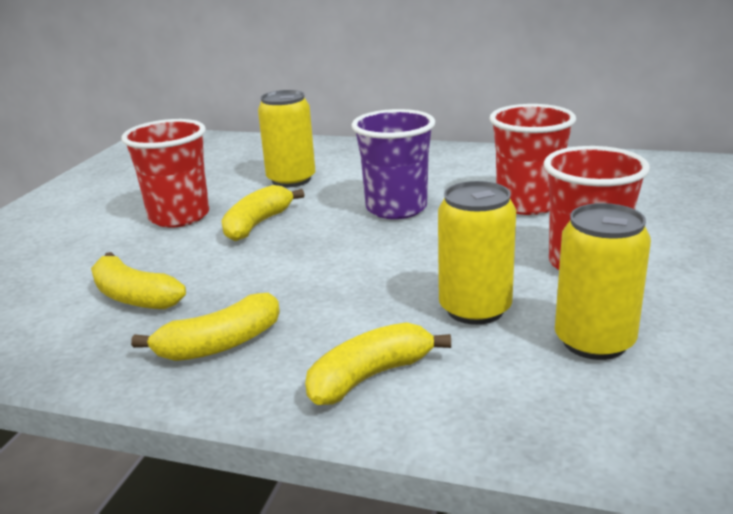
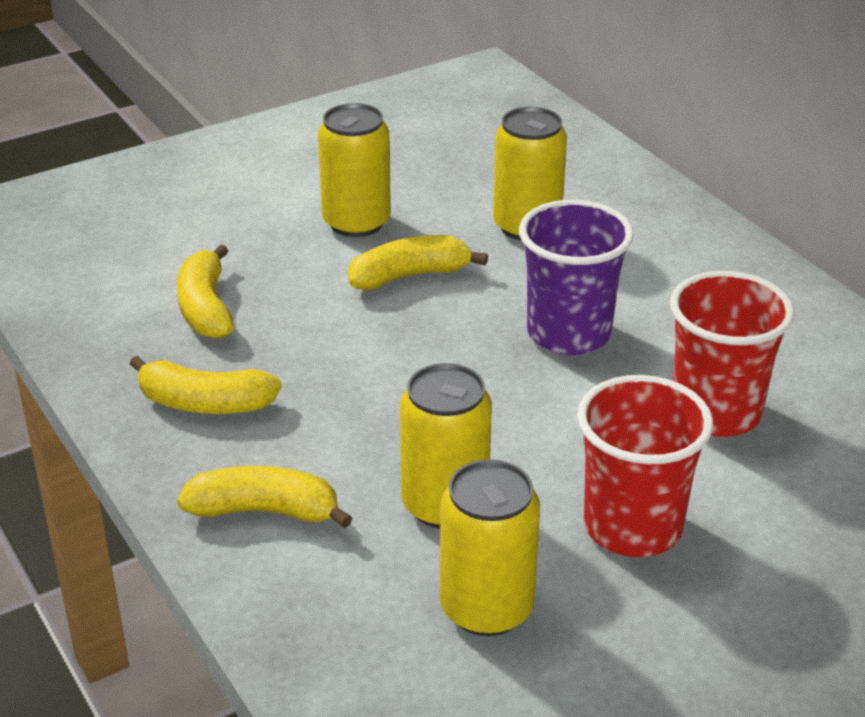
camera: 40 degrees right, 10 degrees up
red cup [121,119,209,228] -> yellow can [318,103,391,237]

